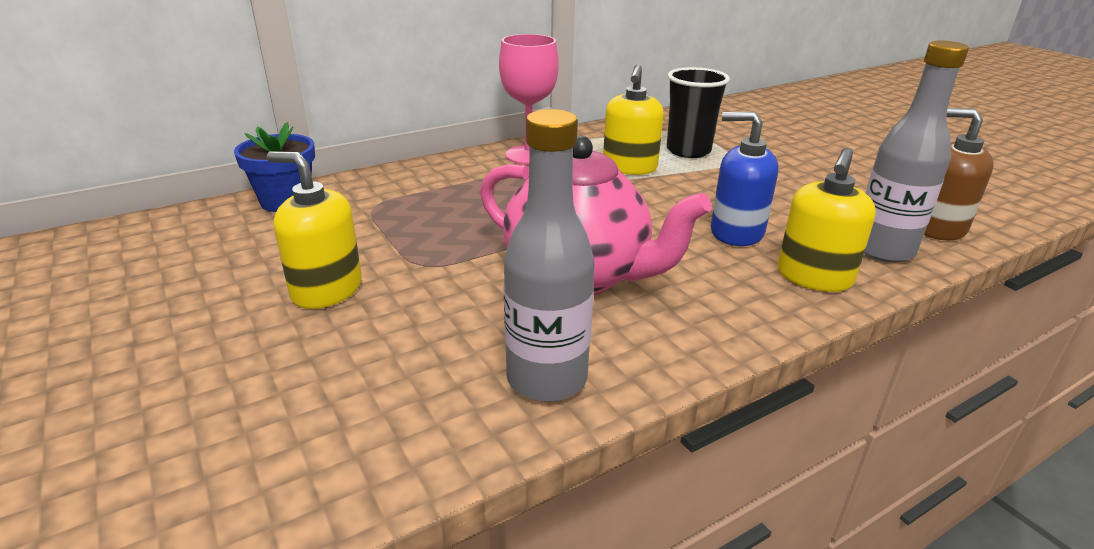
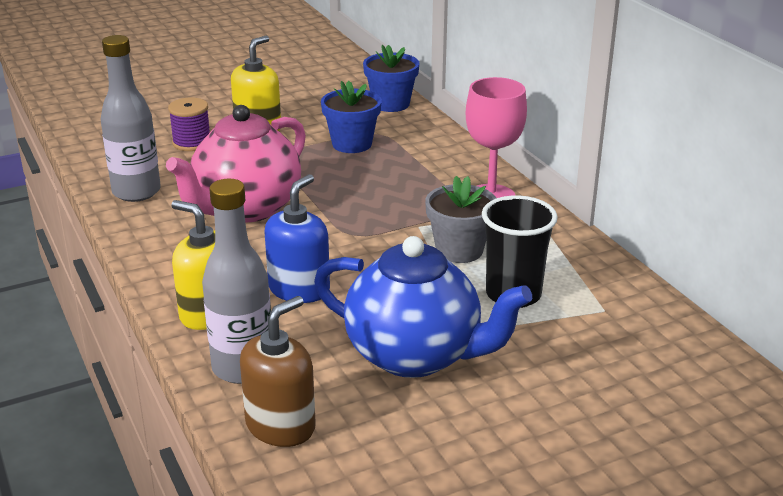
camera: 95 degrees right, 0 degrees up
yellow soap dispenser [603,65,664,175] -> grey flower pot [425,176,496,263]
none -> purple spool [168,97,210,151]
none -> blue teapot [314,236,532,378]
none -> blue flower pot [321,81,382,153]

